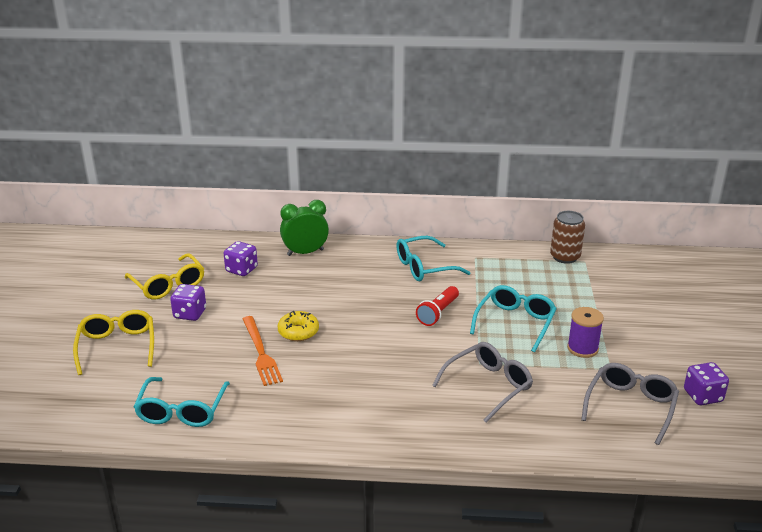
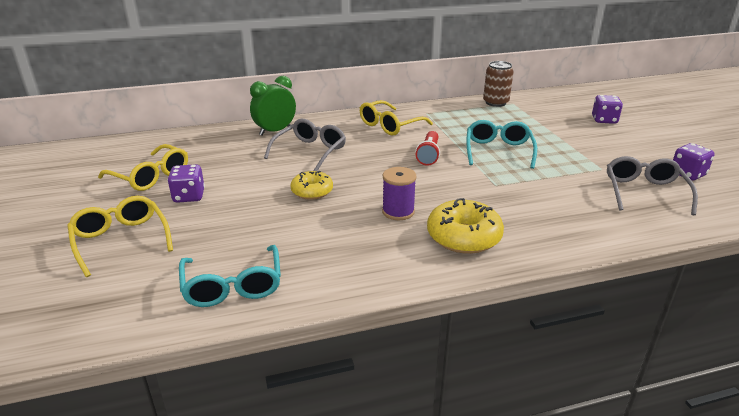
camera: 20 degrees left, 0 degrees up
purple dice [223,241,258,276] -> purple dice moved to [592,95,623,124]
orange fork [243,316,283,386] -> none
turquoise glasses [396,236,471,281] -> yellow glasses [360,100,433,136]
grey glasses [432,342,533,423] -> grey glasses moved to [264,119,346,171]
purple spool [567,307,604,358] -> purple spool moved to [382,167,417,220]
none -> yellow donut [427,198,504,254]

